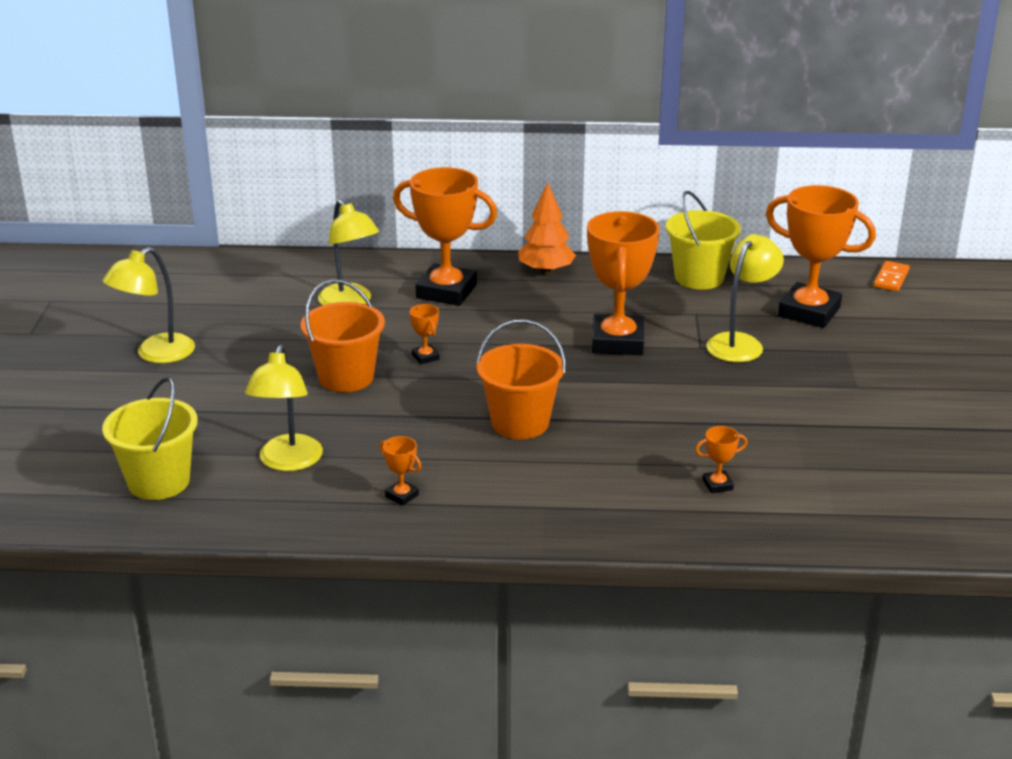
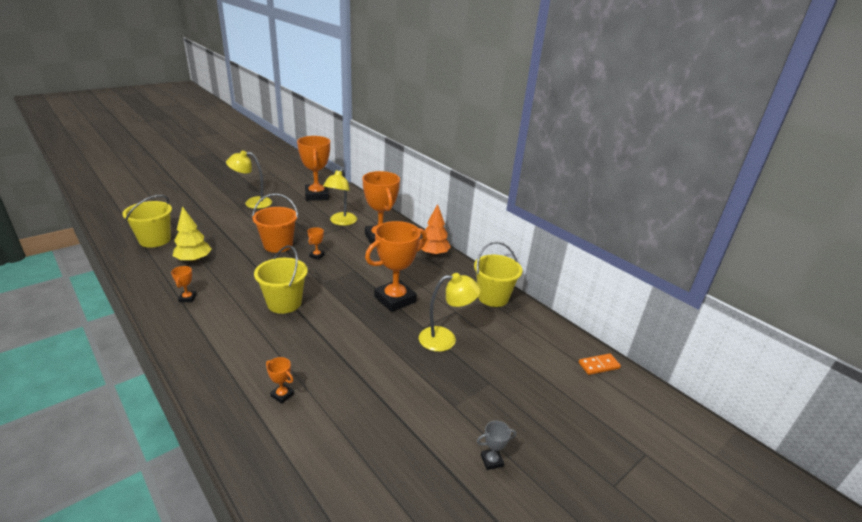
camera: 45 degrees right, 0 degrees up
yellow lamp [245,345,323,471] -> yellow tree [173,206,212,263]
orange bucket [476,320,566,439] -> yellow bucket [254,245,308,314]
orange trophy [766,185,876,328] -> orange trophy moved to [297,136,330,201]
none -> grey trophy [477,421,516,470]

